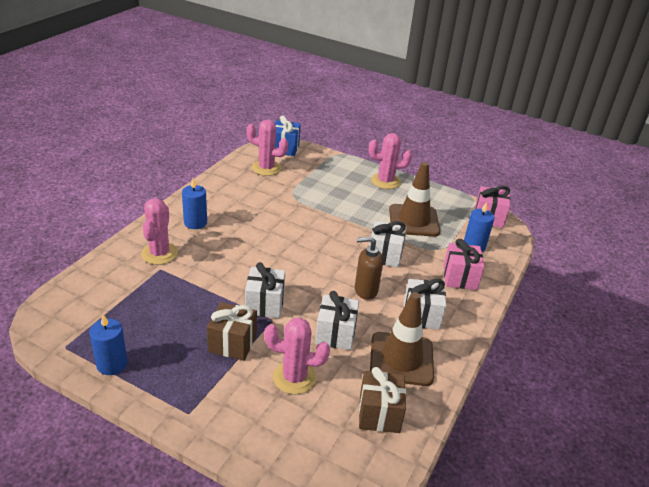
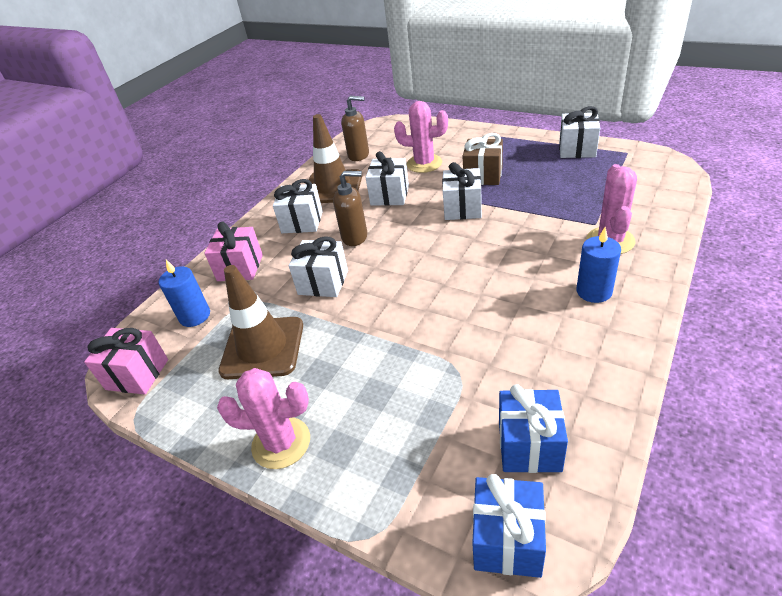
camera: 170 degrees left, 5 degrees up
blue candle [89,314,128,375] -> white gift [559,106,600,158]
pink cactus [246,120,288,176] -> blue gift [499,384,568,473]
brown gift [359,367,406,433] -> brown soap dispenser [341,96,369,161]

